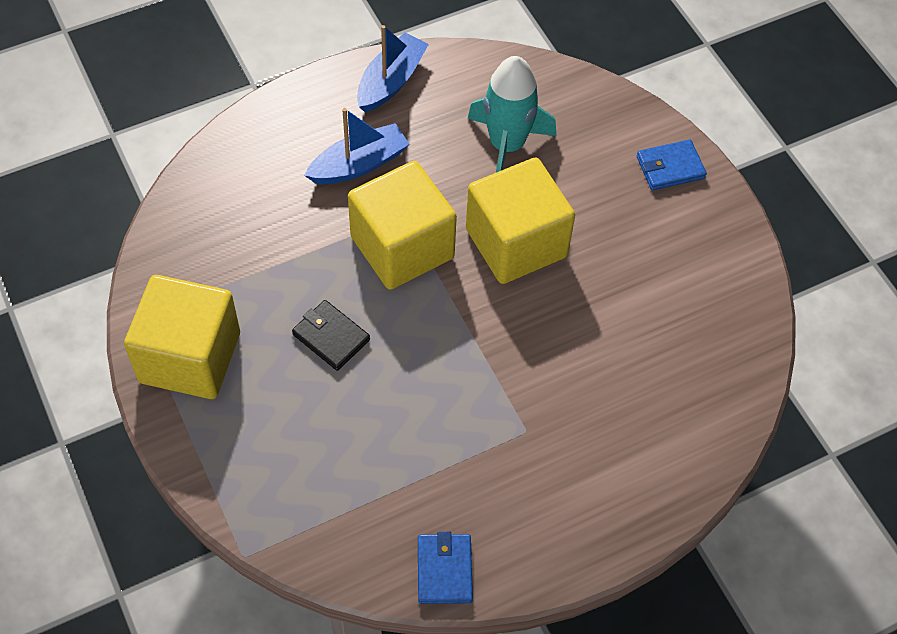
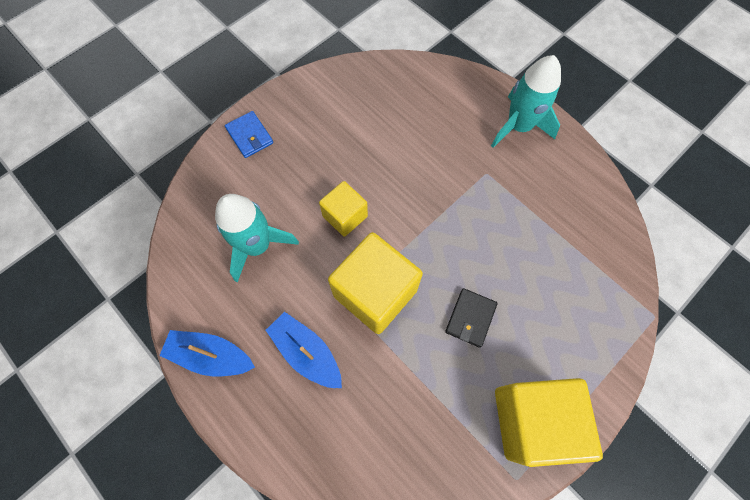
camera: 105 degrees left, 10 degrees up
blue wallet [418,531,473,604] -> none
yellow cube [466,158,575,284] -> yellow cube [319,181,368,237], size x0.57
none -> turquoise rocket [491,55,561,148]

